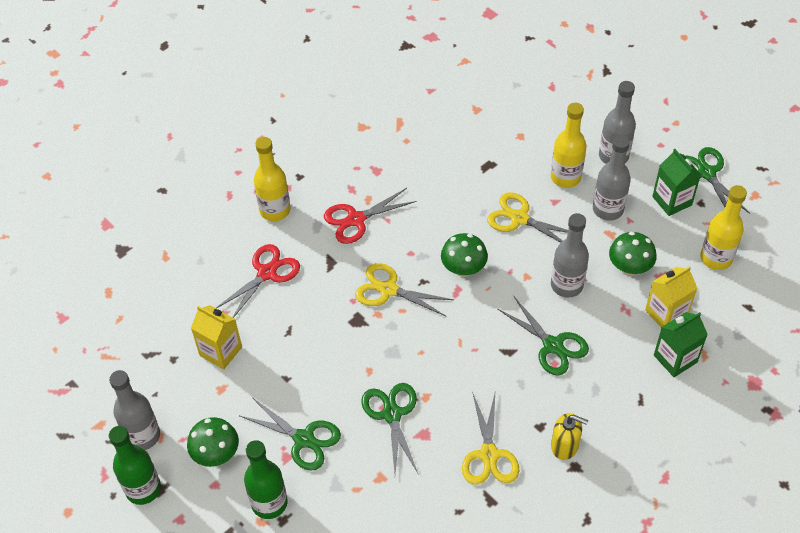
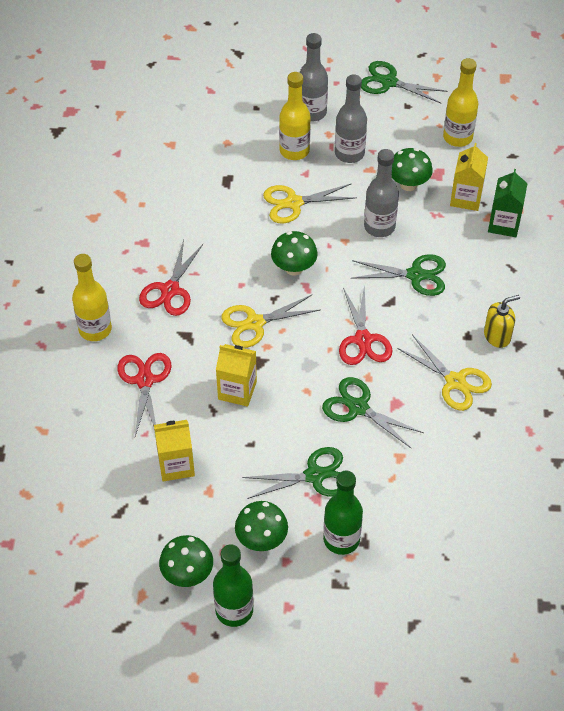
camera: 45 degrees left, 0 degrees up
grey bottle [109,370,160,450] -> green mushroom [159,535,213,587]
green carton [652,149,701,216] -> none
none -> yellow carton [216,344,257,407]
none -> red scissors [339,285,392,365]

